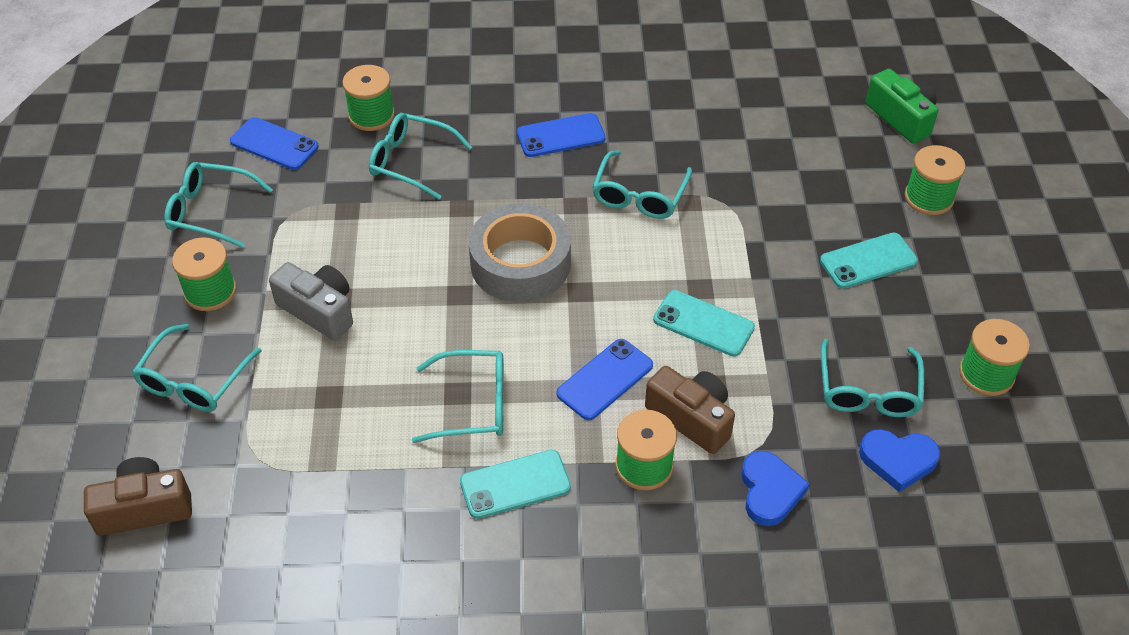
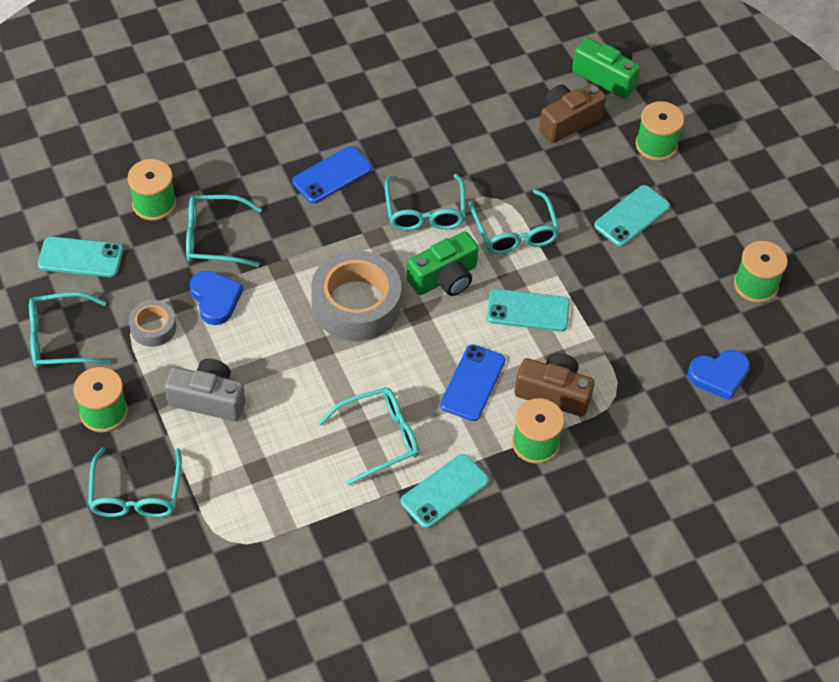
camera: 25 degrees left, 5 degrees up
brown camera [84,457,192,536] -> brown camera moved to [539,83,606,143]
blue phone [230,117,319,170] -> turquoise phone [38,237,123,277]
blue heart [741,451,810,526] -> blue heart moved to [190,271,243,325]
turquoise glasses [821,339,924,417] -> turquoise glasses moved to [469,189,560,254]
none -> grey tape [129,300,176,347]
none -> green camera [407,231,479,296]

